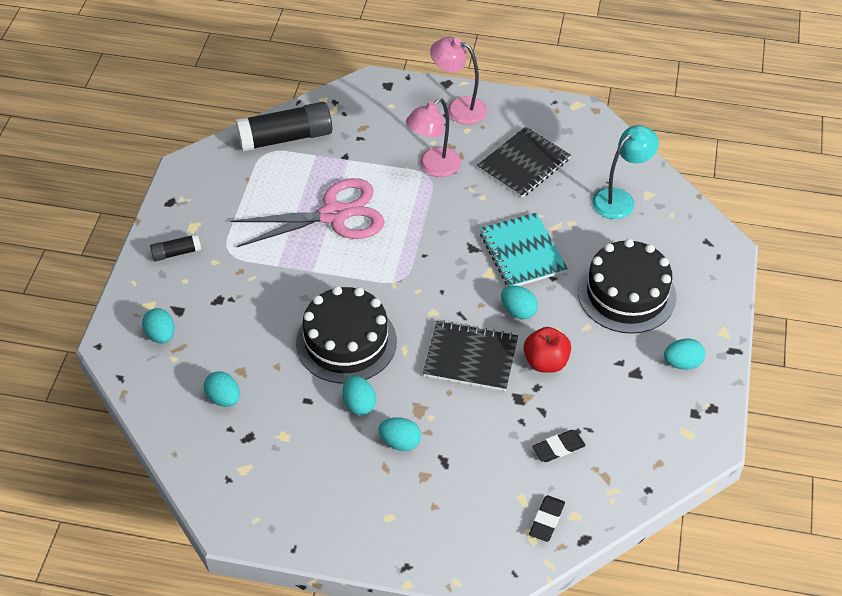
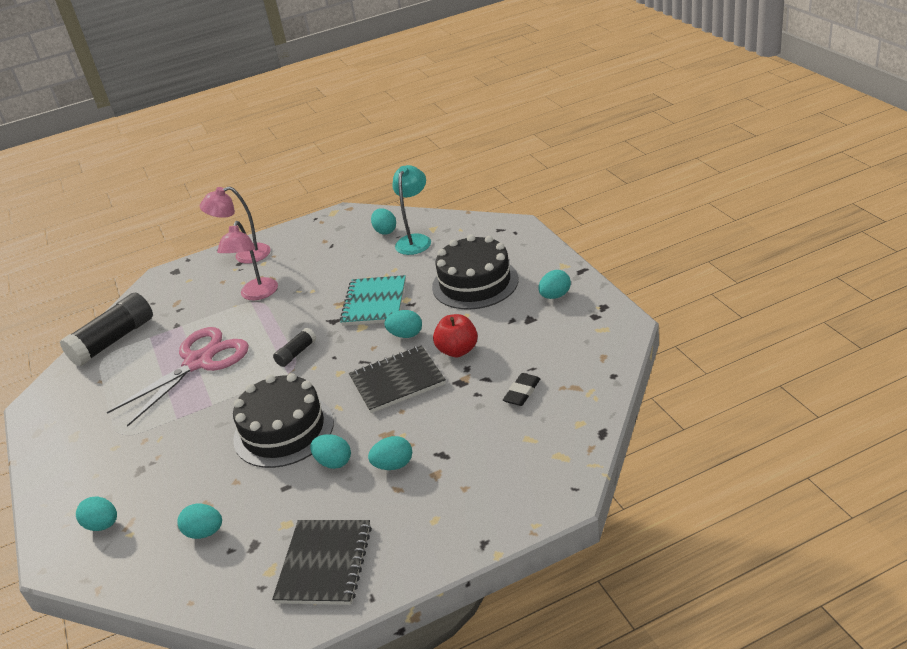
camera: 30 degrees left, 15 degrees down
black glue stick [150,234,201,261] -> black glue stick moved to [273,328,316,367]
black notebook [477,126,571,198] -> black notebook moved to [272,520,372,605]
turquoise notebook [480,213,568,286] -> turquoise notebook turned 60 degrees clockwise [340,275,406,326]
black eraser [529,495,565,542] -> none
none -> turquoise egg [371,208,396,235]

